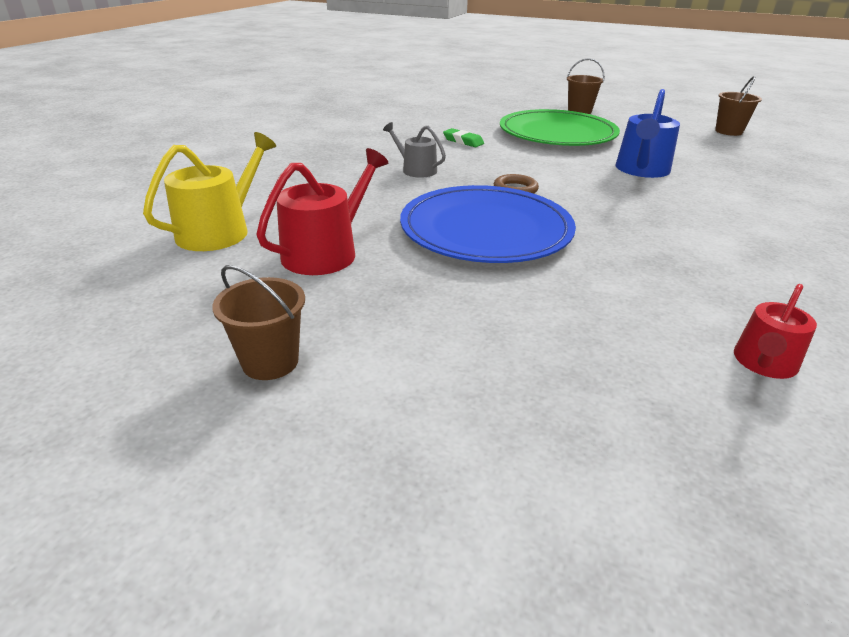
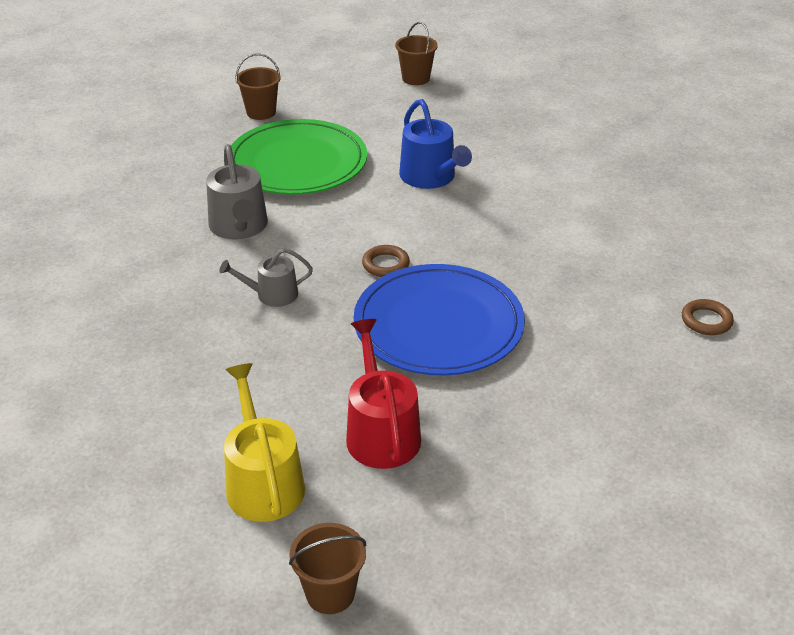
camera: 50 degrees left, 5 degrees up
brown bucket [212,265,305,380] -> brown bucket moved to [289,523,366,614]
green eraser [443,128,484,147] -> grey watering can [206,144,268,239]
red watering can [734,284,817,379] -> brown ring [682,299,734,335]

